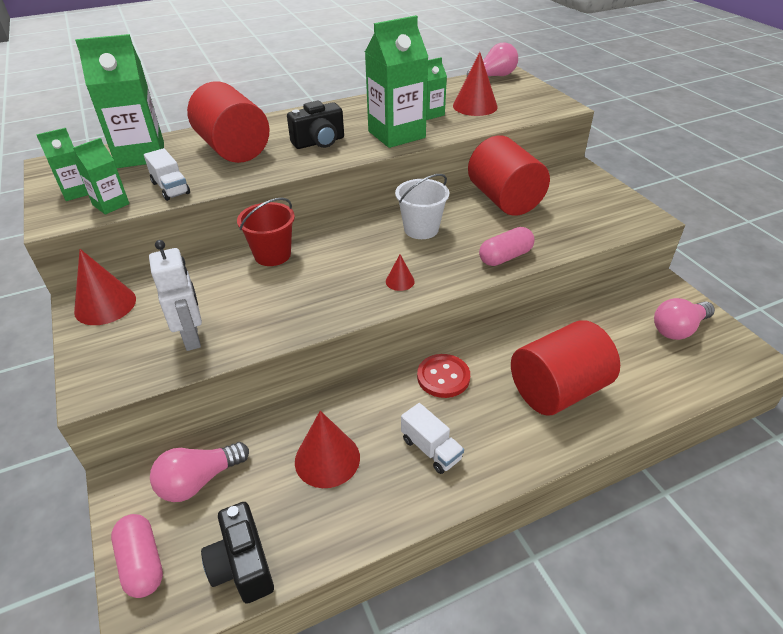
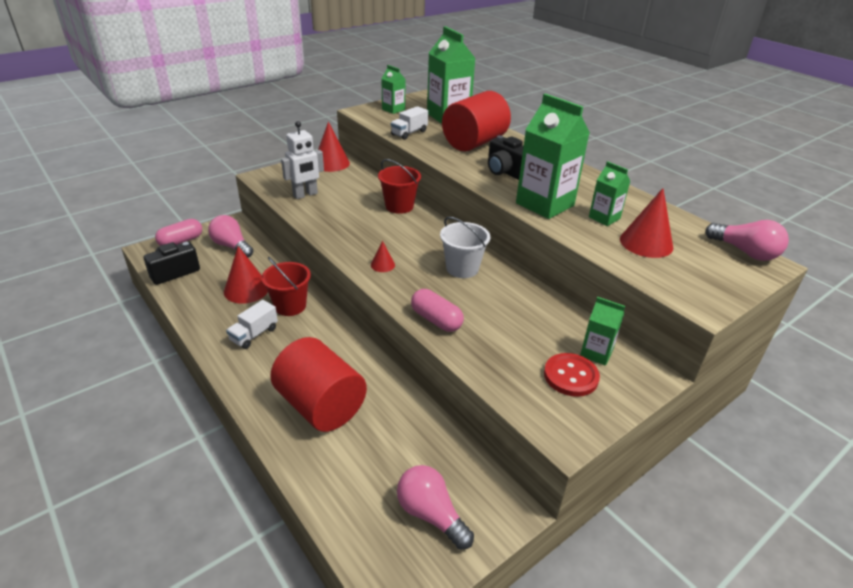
camera: 75 degrees right, 5 degrees down
green carton [73,138,129,214] -> green carton moved to [580,297,625,366]
red button [417,354,470,398] -> red button moved to [544,353,600,397]
red cylinder [468,135,550,216] -> none
none -> red bucket [261,257,311,316]

